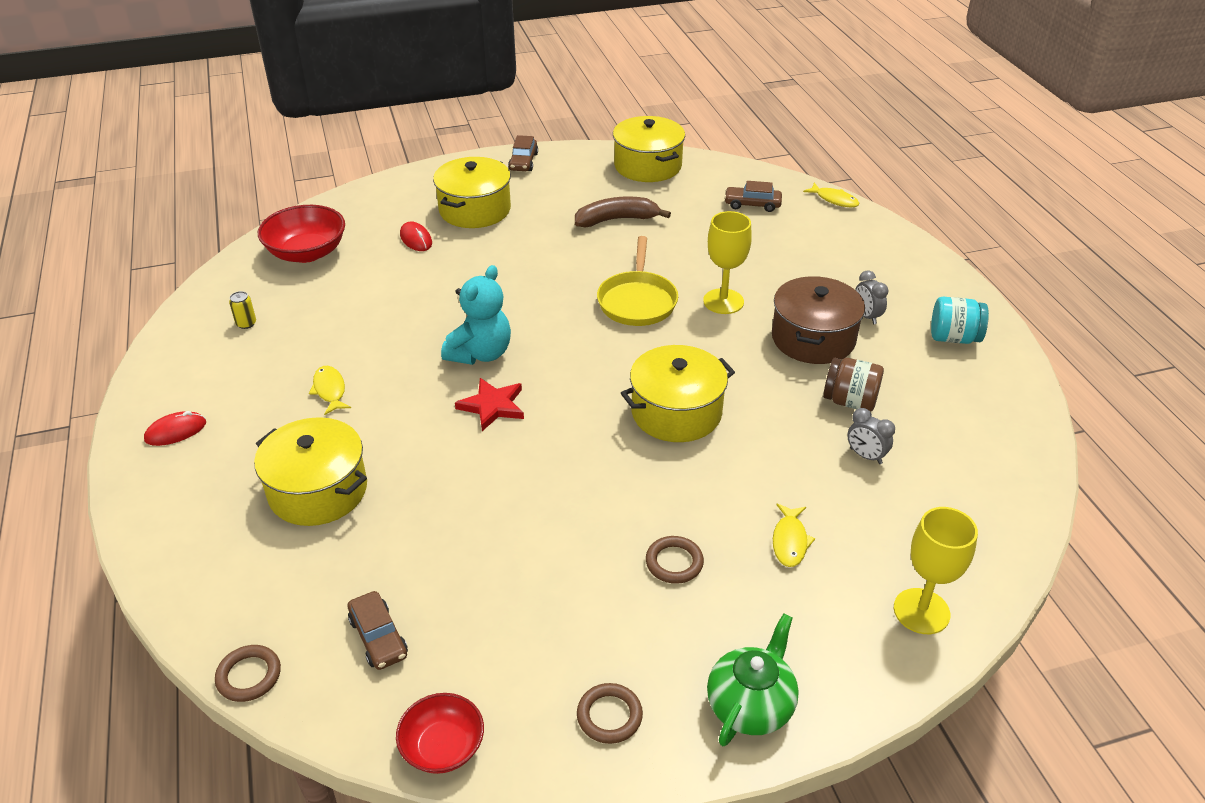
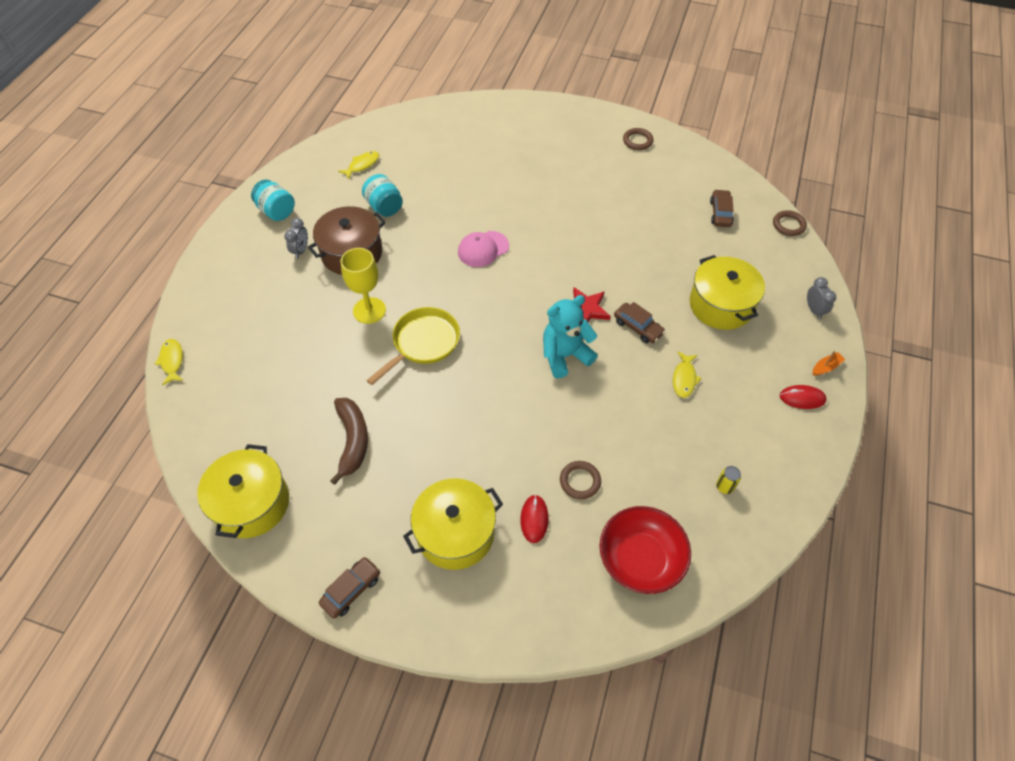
camera: 145 degrees left, 15 degrees up
red bowl [396,693,484,774] -> none
brown banana [575,196,671,227] -> brown banana turned 120 degrees counterclockwise [330,398,368,485]
yellow pot [621,345,735,442] -> pink cap [458,231,509,267]
brown ring [646,536,704,584] -> brown ring moved to [560,461,601,499]
green teapot [707,613,799,746] -> none
brown car [724,181,782,212] -> brown car moved to [614,302,665,343]
yellow fish [773,503,815,567] -> yellow fish moved to [338,151,379,179]
brown jar [823,358,884,412] -> turquoise jar [362,174,403,217]
grey clock [847,408,895,464] -> grey clock moved to [807,277,836,319]
yellow goblet [894,507,978,634] -> none
none -> orange boat [813,351,845,375]

